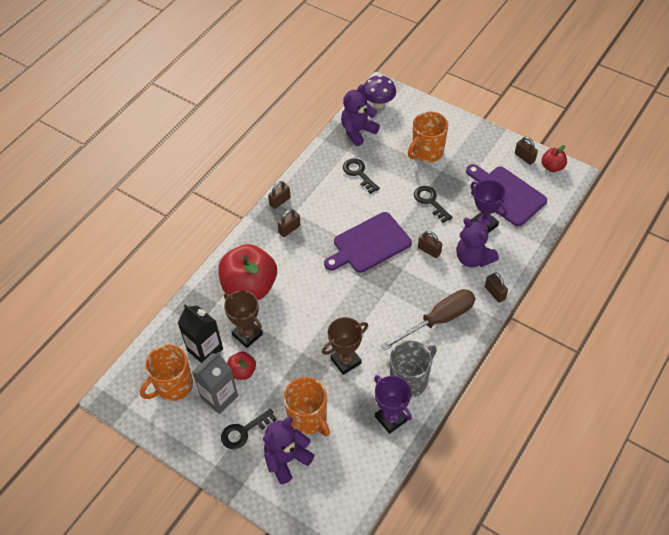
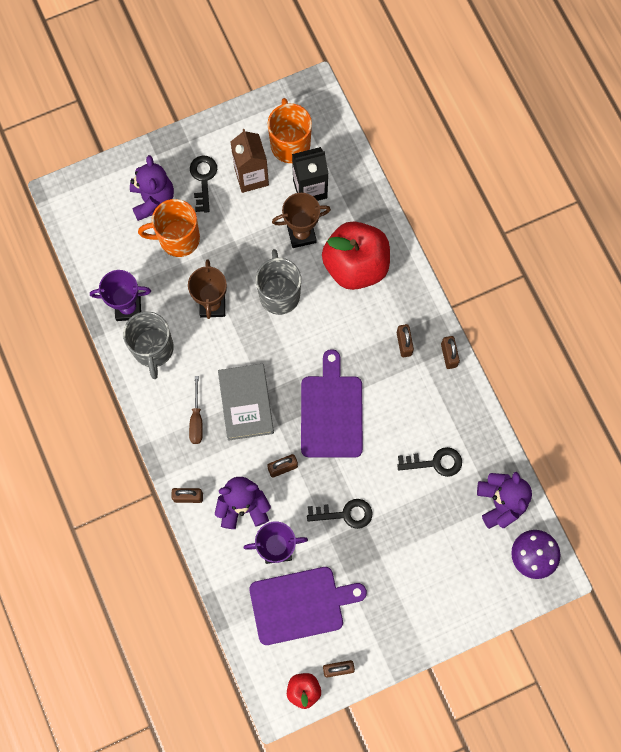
camera: 120 degrees right, 20 degrees up
grey carton [192,352,238,414] -> brown carton [230,129,269,193]
red apple [227,351,256,380] -> none
brown screwdriver [381,289,475,351] -> brown screwdriver [189,376,203,444], size x0.54
orange mug [408,112,448,163] -> none
none -> grey book [218,364,274,441]
none -> grey mug [256,249,301,315]

